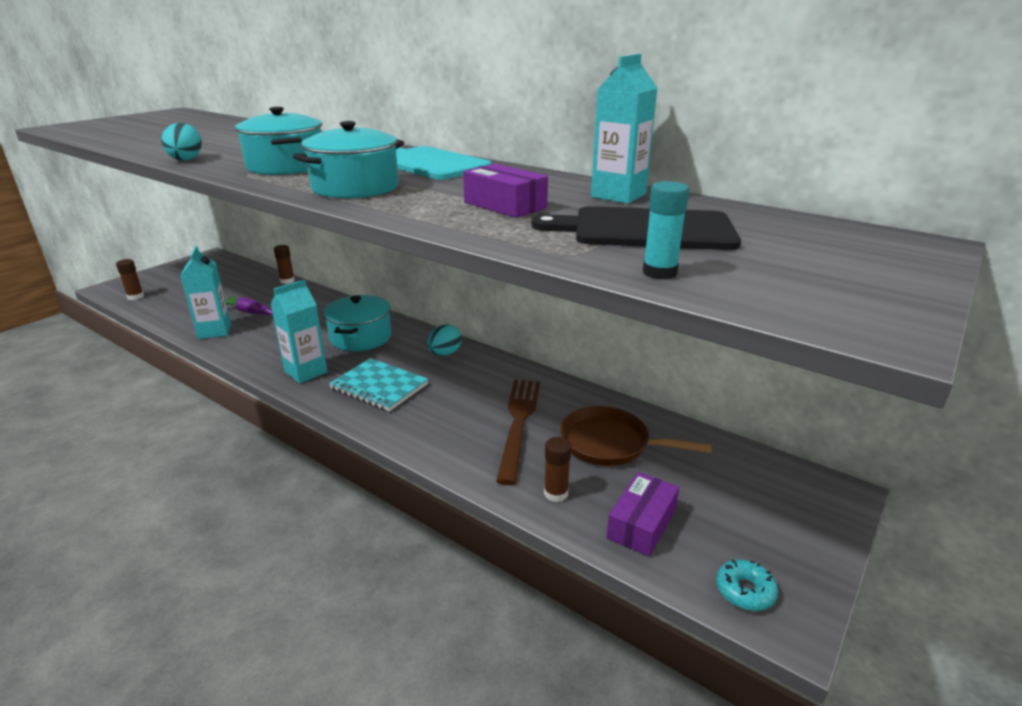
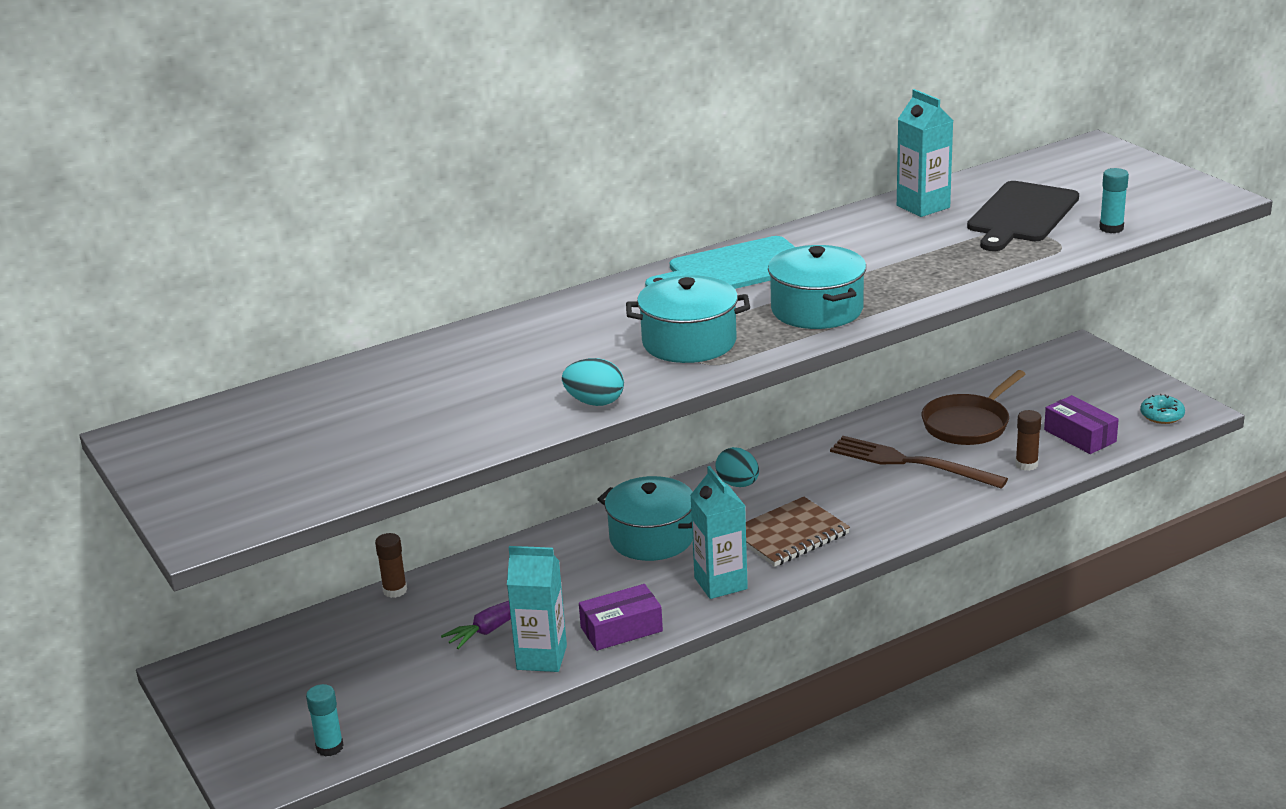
camera: 65 degrees left, 0 degrees up
brown glue stick [116,259,144,300] -> turquoise glue stick [306,684,344,757]
turquoise notebook [329,358,428,412] -> brown notebook [746,497,850,567]
purple box [463,164,548,218] -> purple box moved to [579,584,663,651]

